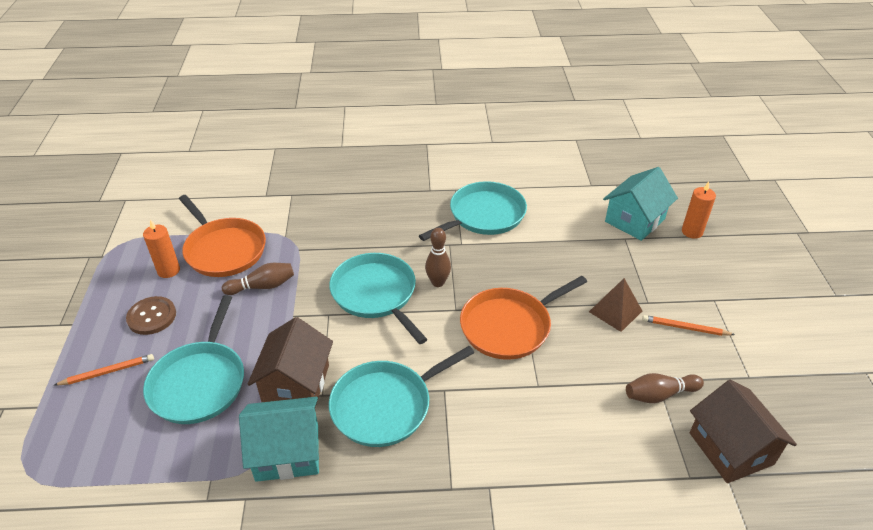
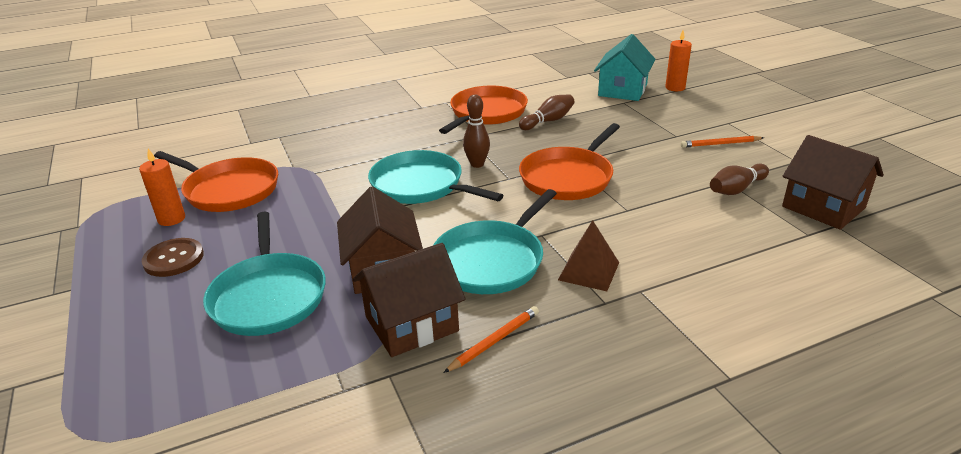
camera: 20 degrees left, 10 degrees down
orange pencil [54,354,154,386] -> orange pencil moved to [443,306,539,373]
brown bowling pin [222,263,294,295] -> brown bowling pin moved to [519,94,574,130]
turquoise house [239,397,319,482] -> brown house [353,243,466,357]
turquoise pan [419,181,527,241] -> orange pan [439,86,528,134]
brown pyramid [589,278,642,332] -> brown pyramid moved to [558,220,619,291]

